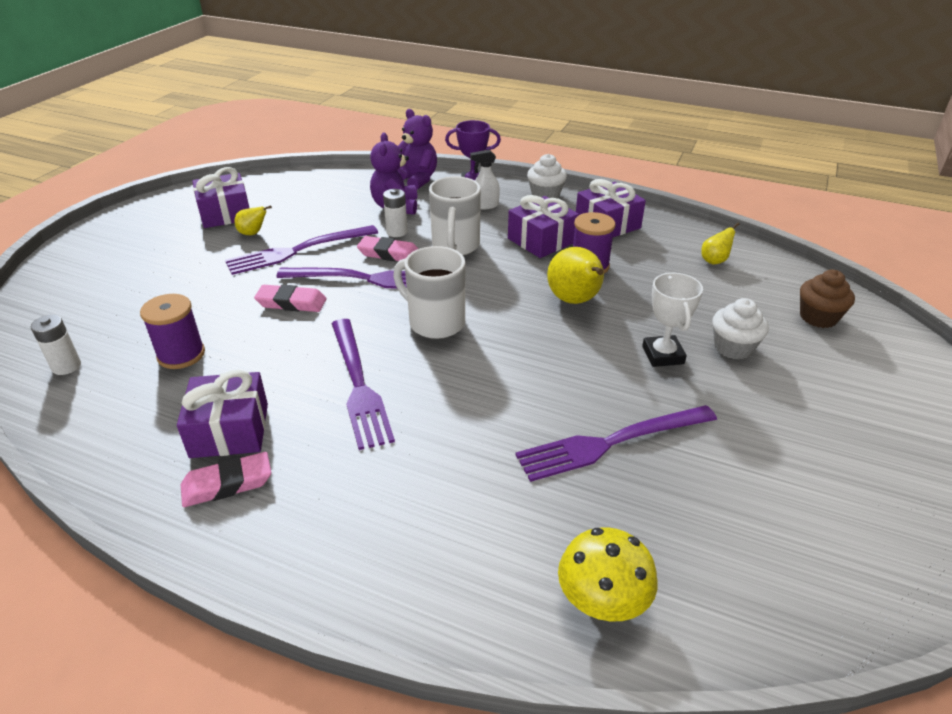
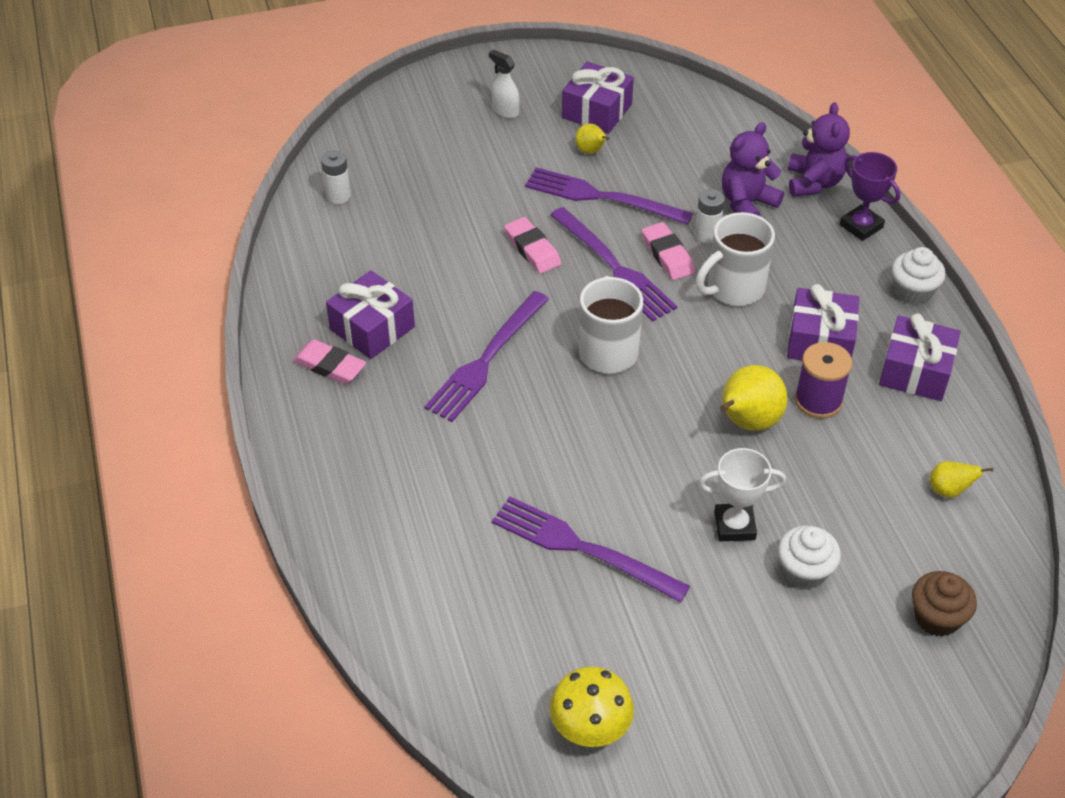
camera: 50 degrees right, 10 degrees up
purple spool [140,294,205,369] -> none
white spray bottle [470,150,500,209] -> white spray bottle moved to [489,49,520,118]
yellow mushroom [558,527,657,622] -> yellow mushroom moved to [550,667,634,747]
white trophy [642,273,703,367] -> white trophy turned 45 degrees clockwise [699,448,786,541]

